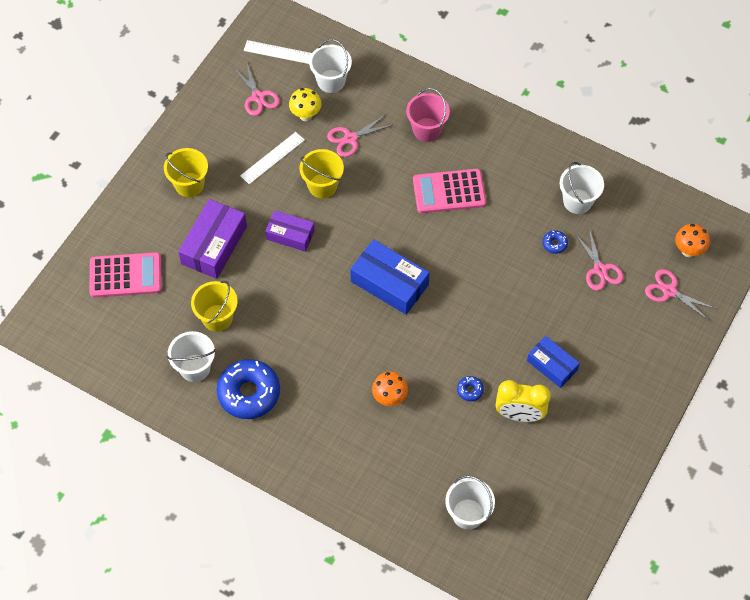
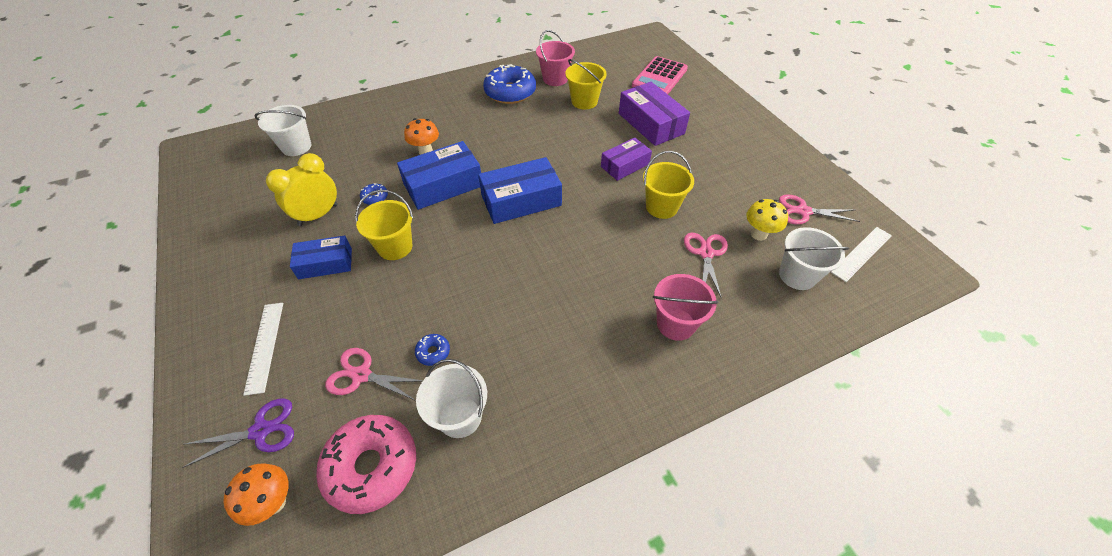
camera: 125 degrees right, 10 degrees down
yellow bucket [164,148,208,197] -> yellow bucket moved to [355,190,413,260]
white bucket [167,331,216,382] -> pink bucket [536,30,575,86]
white ruler [240,132,305,184] -> white ruler moved to [243,303,283,396]
pink calculator [413,169,486,213] -> none
pink scissors [645,269,716,320] -> purple scissors [182,398,294,468]
none -> pink donut [316,415,416,514]
none -> blue box [397,141,481,210]

